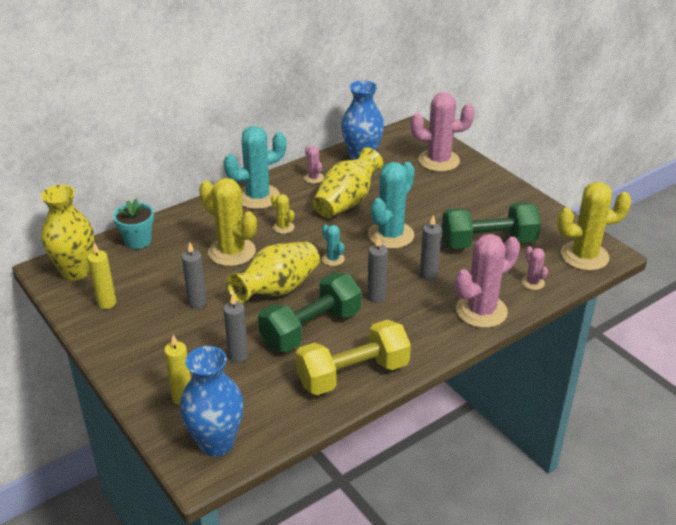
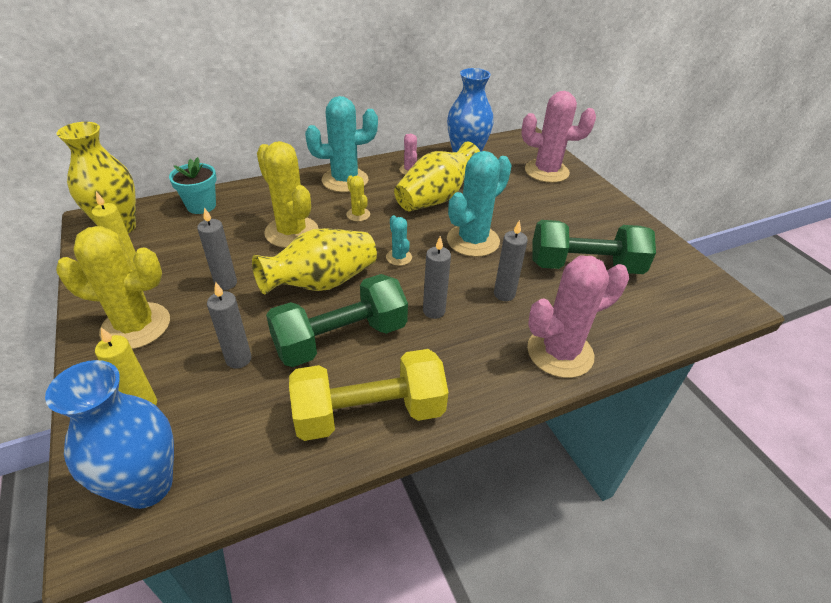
camera: 10 degrees right, 5 degrees up
pink cactus [521,246,548,290] -> none
yellow cactus [557,182,632,271] -> yellow cactus moved to [56,226,170,349]

